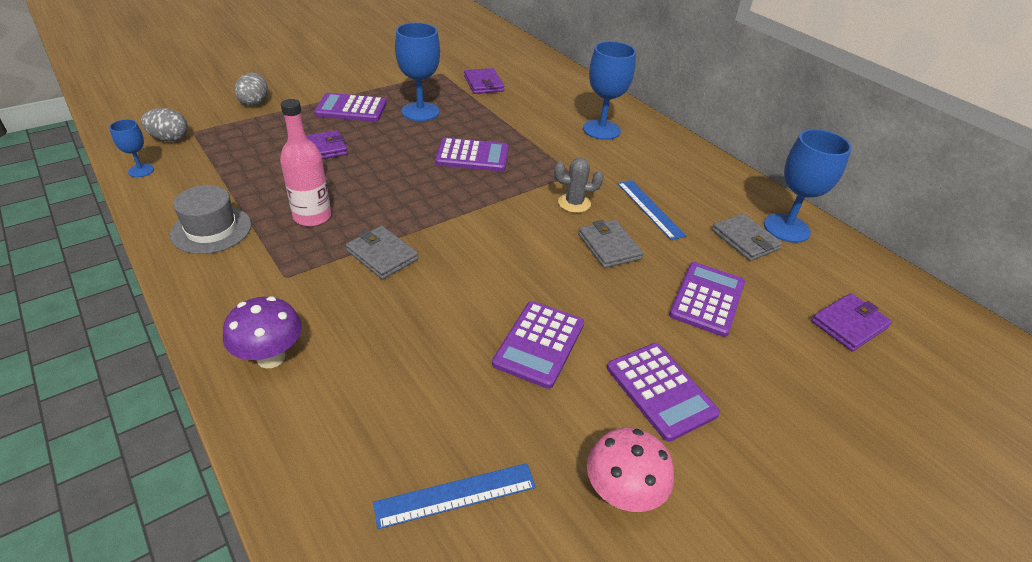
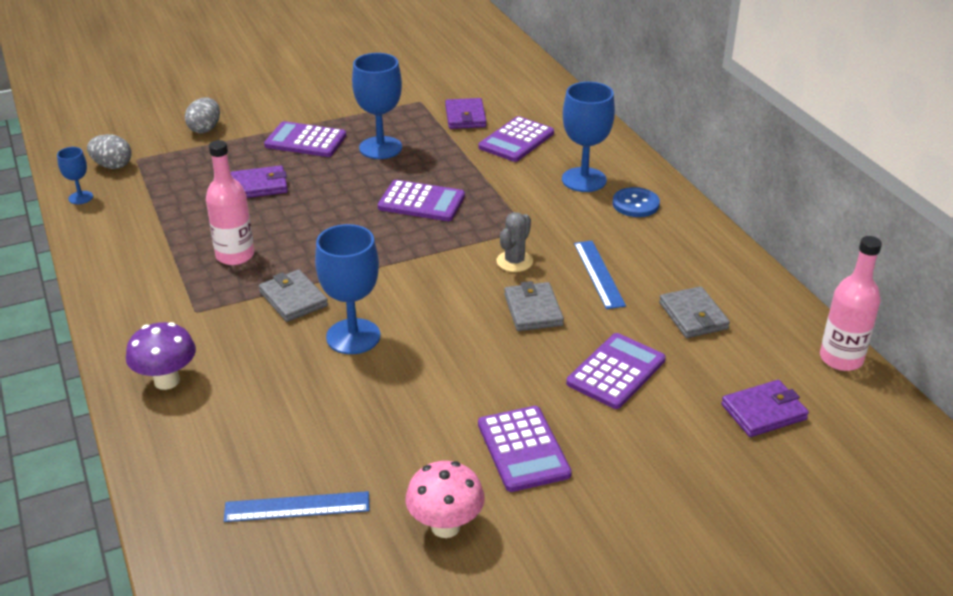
camera: 15 degrees right, 5 degrees down
grey hat [170,185,252,254] -> none
purple calculator [492,301,584,389] -> purple calculator moved to [478,116,554,162]
grey cactus [554,158,604,213] -> grey cactus turned 75 degrees counterclockwise [496,212,533,272]
blue goblet [764,129,852,243] -> blue goblet moved to [315,224,380,354]
none -> blue button [613,187,660,217]
none -> pink bottle [820,236,882,371]

